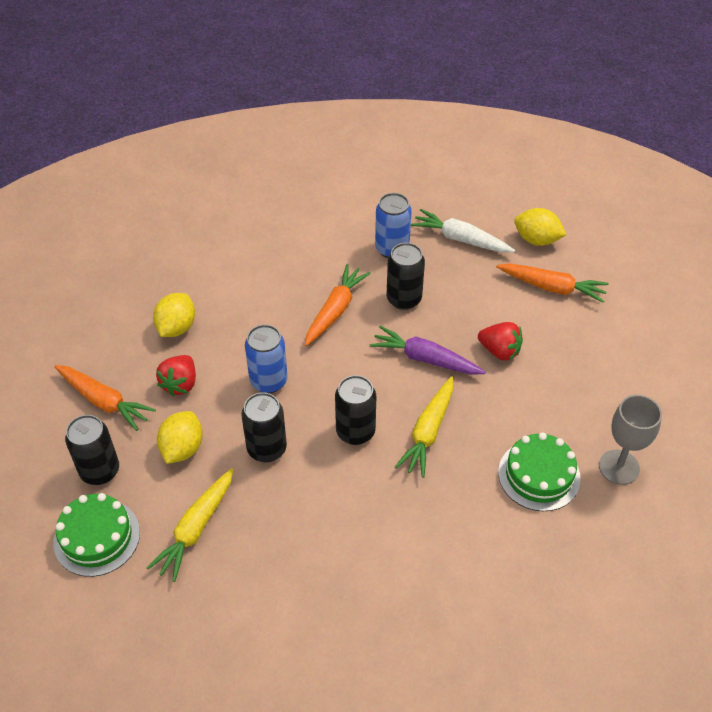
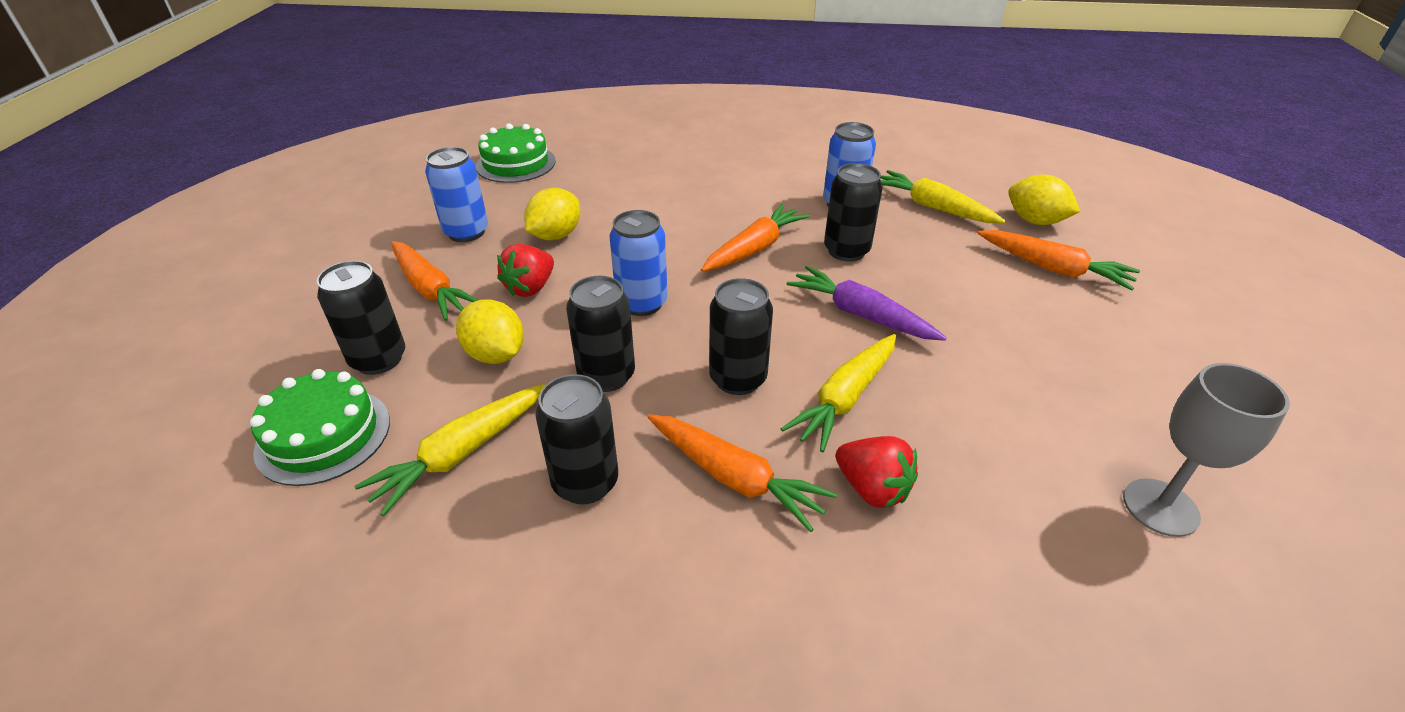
camera: 15 degrees right, 10 degrees down
yellow lemon [157,411,203,464] -> yellow lemon turned 75 degrees counterclockwise [456,299,524,364]
white carrot [411,209,515,252] -> yellow carrot [880,170,1005,223]
red strawberry [478,322,523,361] -> red strawberry moved to [835,436,918,508]
green cake [498,432,581,511] -> green cake moved to [476,124,556,183]
none -> blue can [425,147,488,242]
none -> black can [536,374,618,504]
none -> orange carrot [648,414,837,532]

